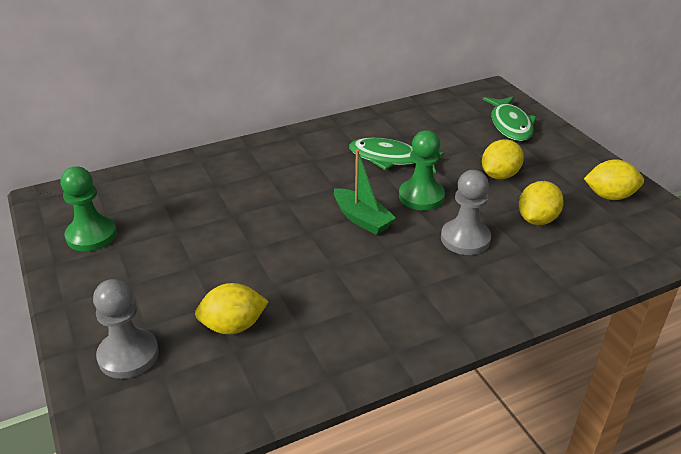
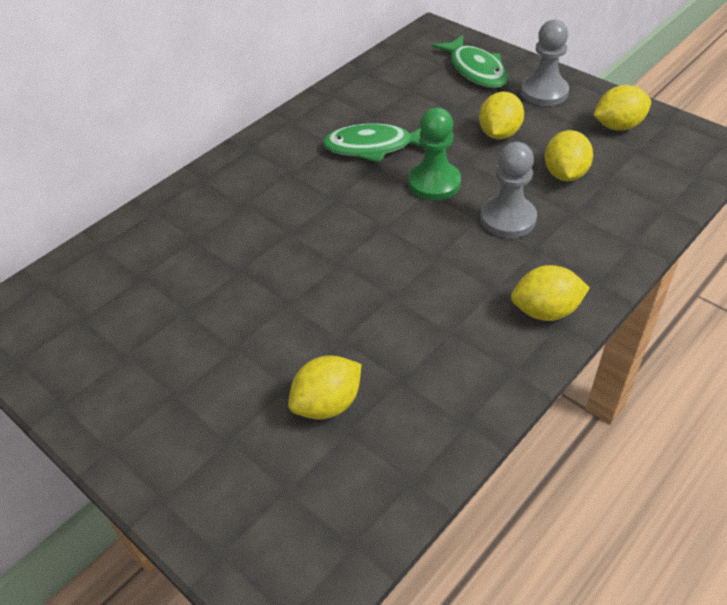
camera: 20 degrees left, 10 degrees up
green pawn [60,166,117,252] -> none
grey pawn [93,279,159,379] -> grey pawn moved to [521,20,569,106]
green boat [334,149,396,235] -> none
none -> yellow lemon [511,265,590,321]

